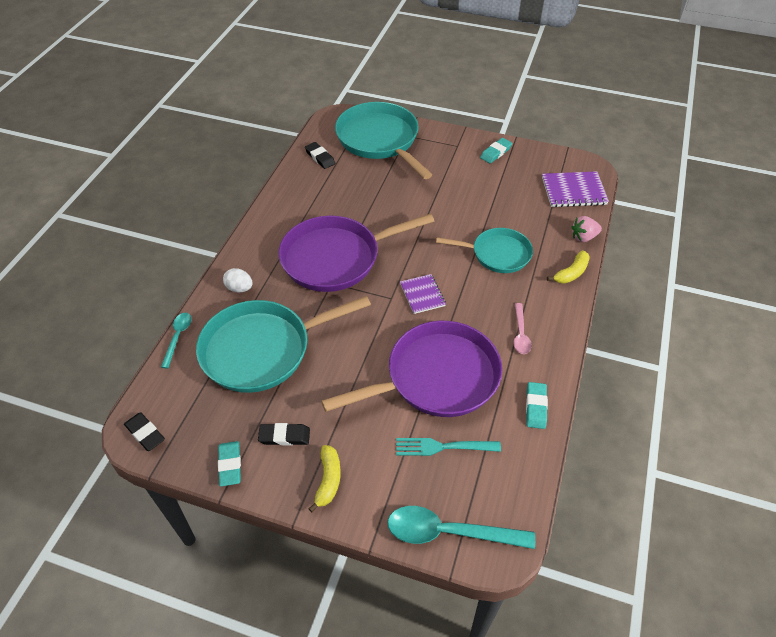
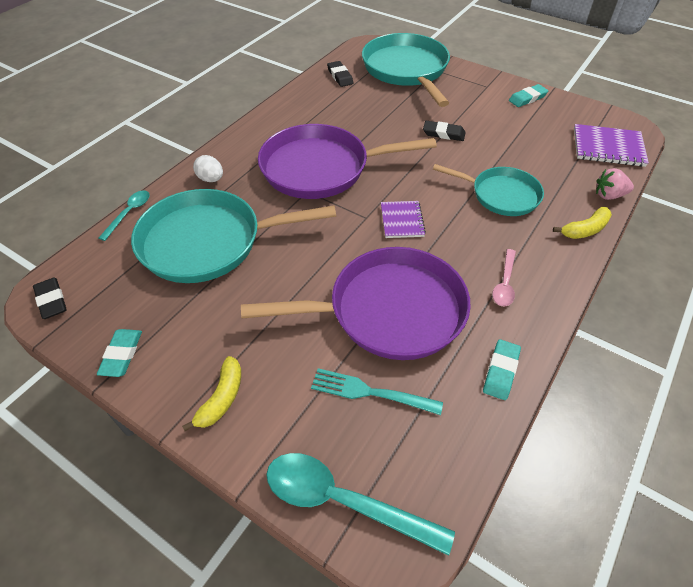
camera: 15 degrees right, 0 degrees up
black eraser [258,423,310,445] -> black eraser moved to [423,121,466,141]

